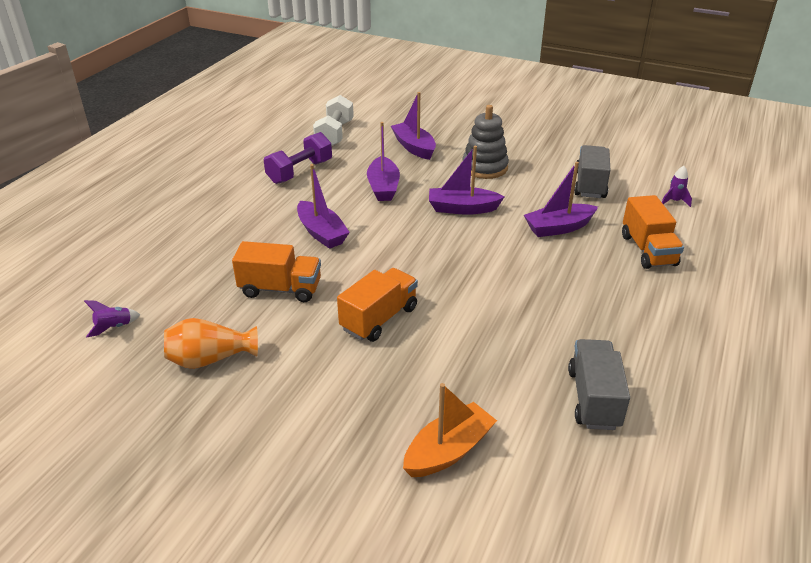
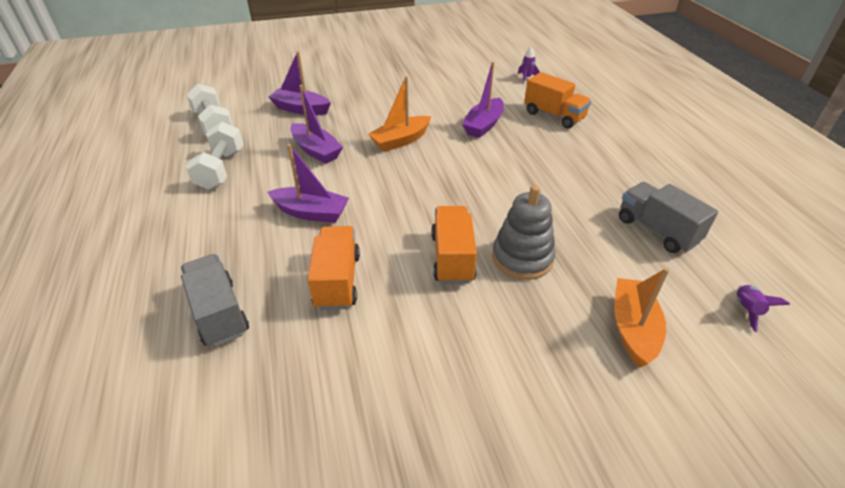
camera: 40 degrees left, 5 degrees up
purple rocket [84,300,140,337] -> purple rocket moved to [737,285,790,332]
orange vase [164,318,258,369] -> none
orange truck [232,241,321,302] -> orange truck turned 60 degrees counterclockwise [308,226,360,310]
purple dumbbell [264,132,332,184] -> white dumbbell [186,122,243,190]
purple boat [429,146,504,215] -> orange boat [368,76,431,152]
grey stacking toy [463,105,509,179] -> grey stacking toy moved to [492,185,556,280]
grey truck [574,145,610,198] -> grey truck moved to [181,254,249,347]

